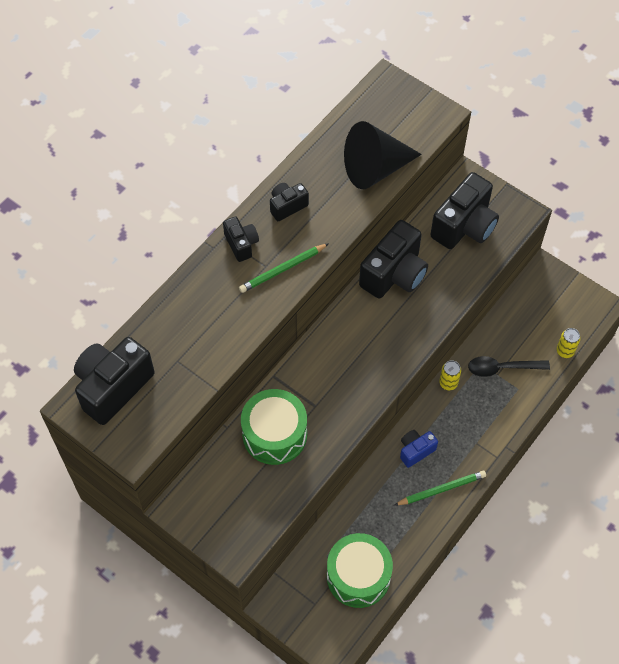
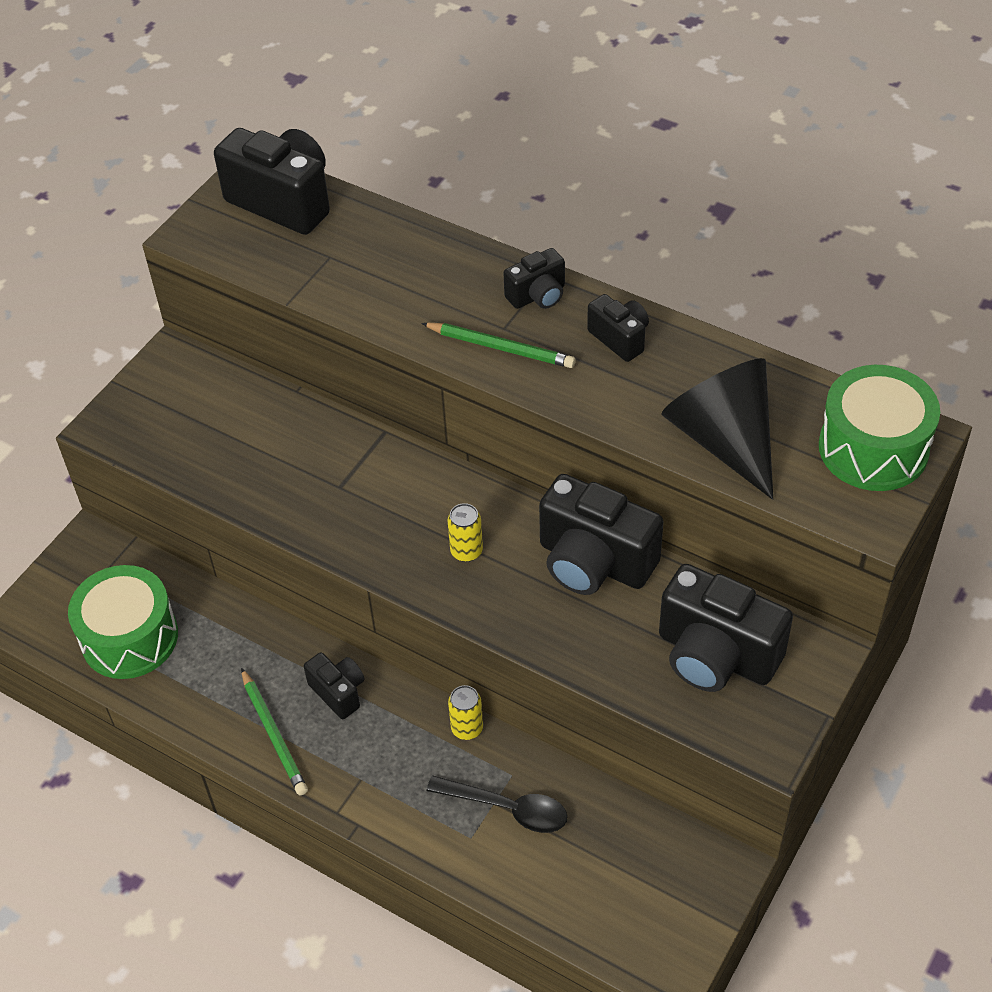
camera: 85 degrees right, 10 degrees down
green pencil [239,243,329,293] -> green pencil turned 150 degrees clockwise [421,323,576,368]
green drum [241,389,307,465] -> green drum moved to [819,365,940,491]
blue camera [400,430,438,468] -> black camera [304,653,365,719]
black spoon [468,356,550,377] -> black spoon turned 120 degrees clockwise [426,776,568,833]
yellow can [557,328,581,358] -> yellow can moved to [447,503,483,562]

